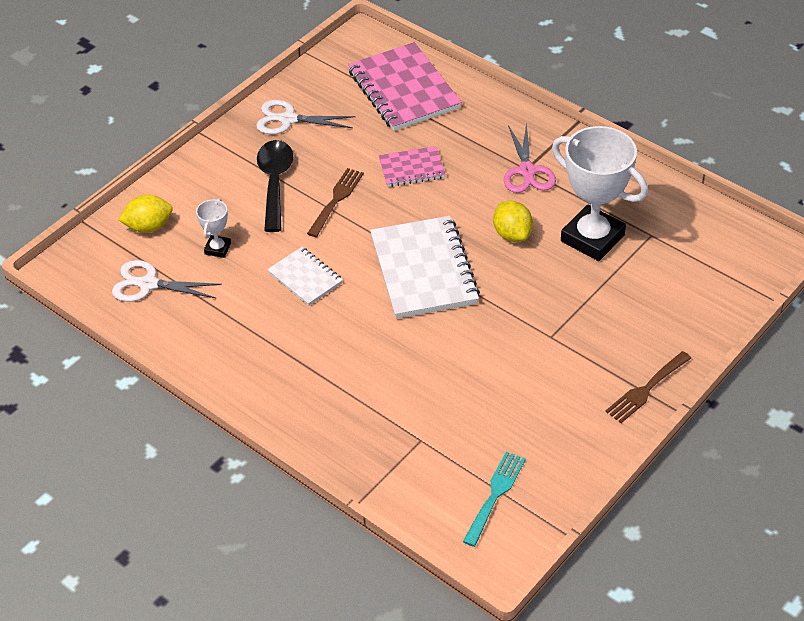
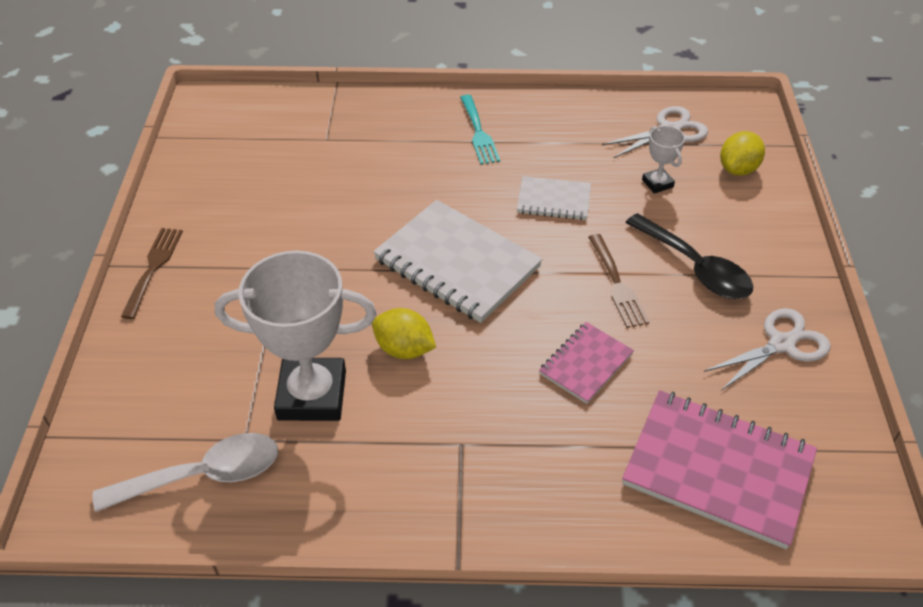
camera: 140 degrees right, 0 degrees up
turquoise fork [463,452,526,547] -> turquoise fork moved to [460,95,500,164]
pink scissors [504,122,556,193] -> none
none -> white spoon [93,433,278,512]

